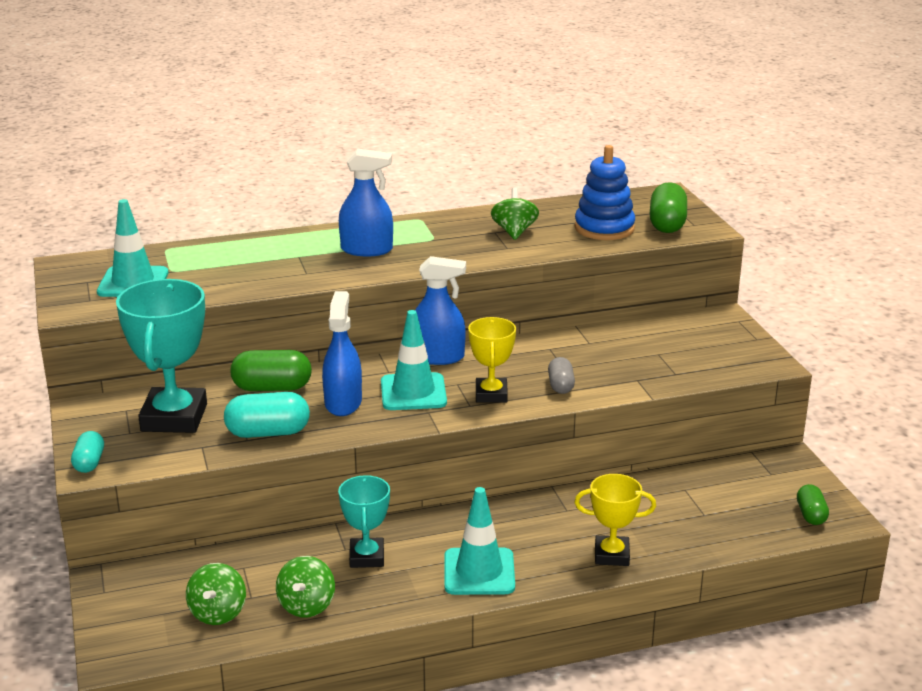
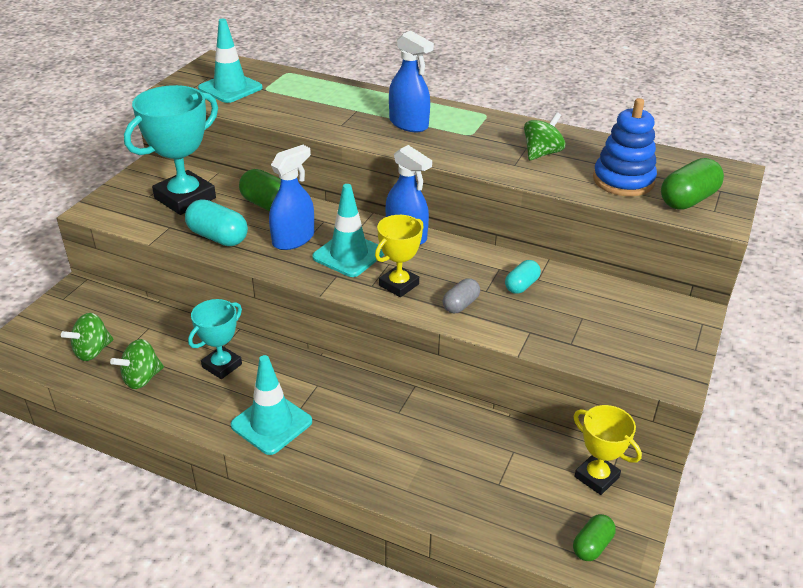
camera: 40 degrees right, 10 degrees up
turquoise capsule [71,431,104,473] -> turquoise capsule moved to [505,260,541,294]
yellow trophy [574,474,656,566] -> yellow trophy moved to [574,405,642,495]

